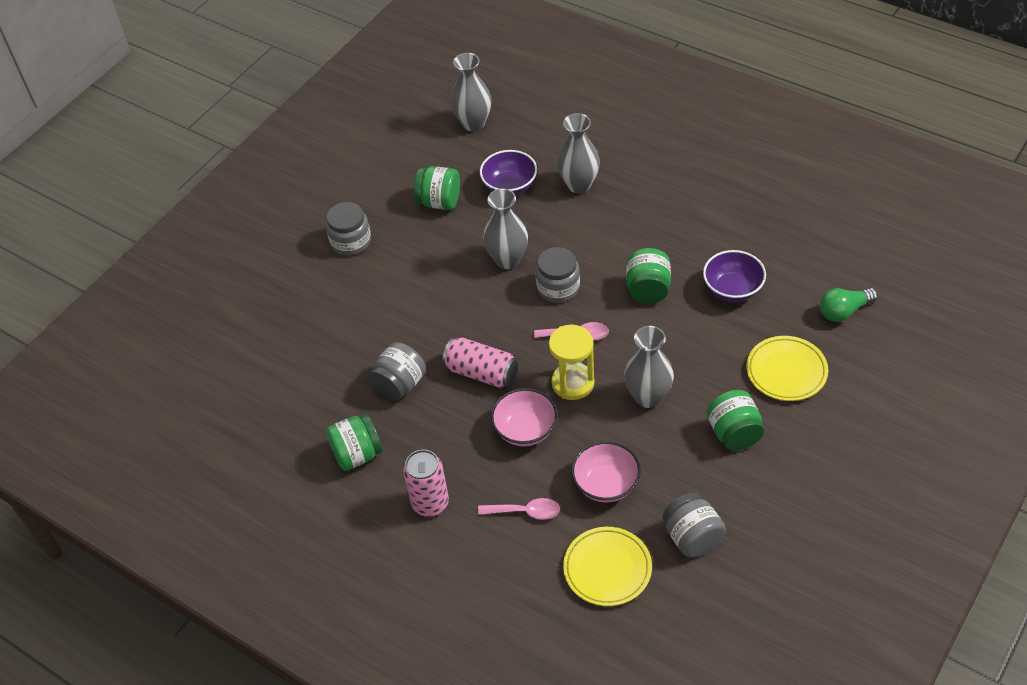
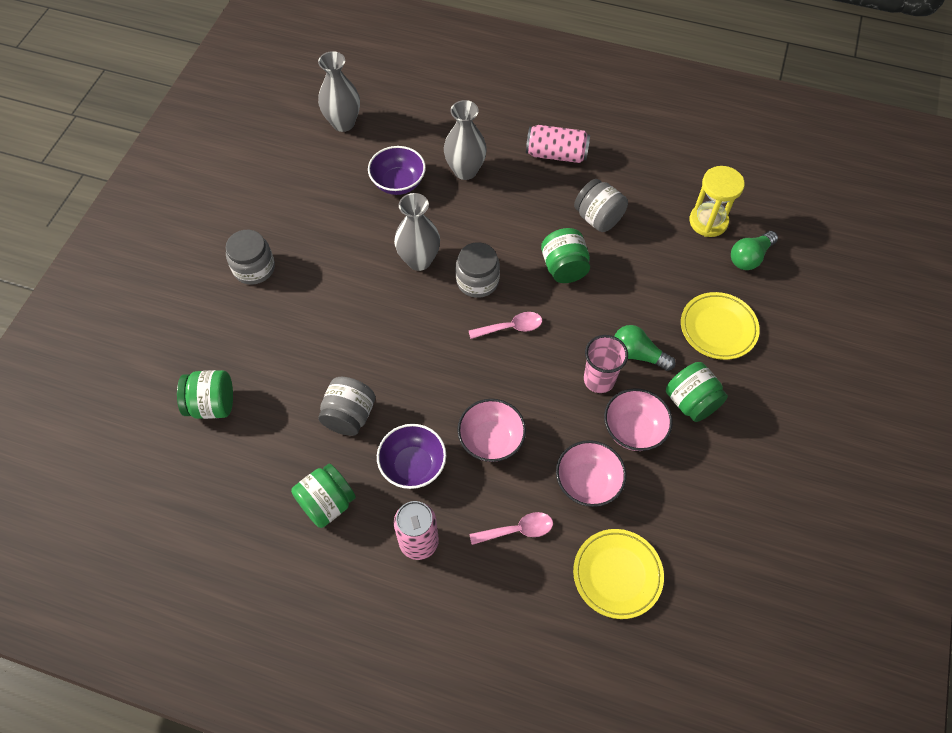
camera: 20 degrees left, 10 degrees up
green jar [414,166,460,210] -> green jar moved to [177,370,233,419]
pink can [442,338,518,388] -> pink can moved to [526,125,590,163]
yellow hourglass [549,325,595,400] -> yellow hourglass moved to [689,166,745,237]
grey vase [624,326,674,408] -> pink cup [584,335,628,393]
grey jar [662,493,726,557] -> grey jar moved to [574,179,628,232]
purple bowl [703,250,766,302] -> purple bowl moved to [377,424,446,489]
none -> pink bowl [604,388,673,451]
none -> green light bulb [614,325,676,371]

